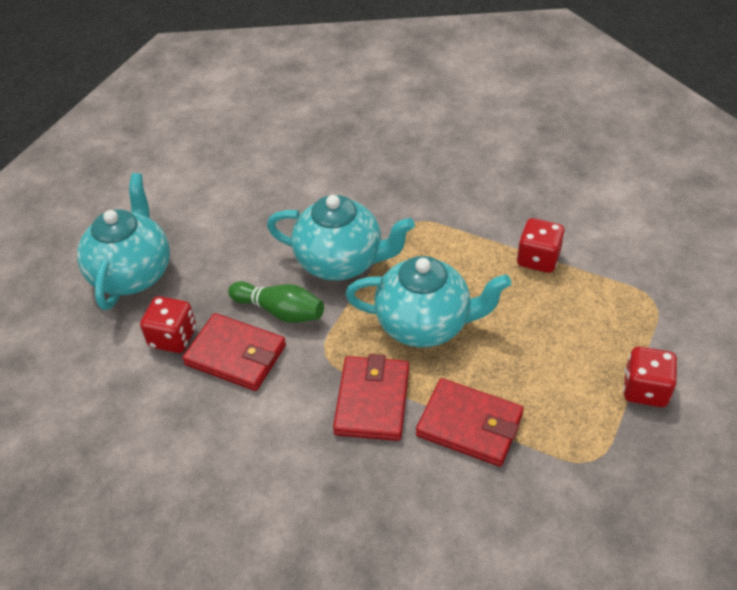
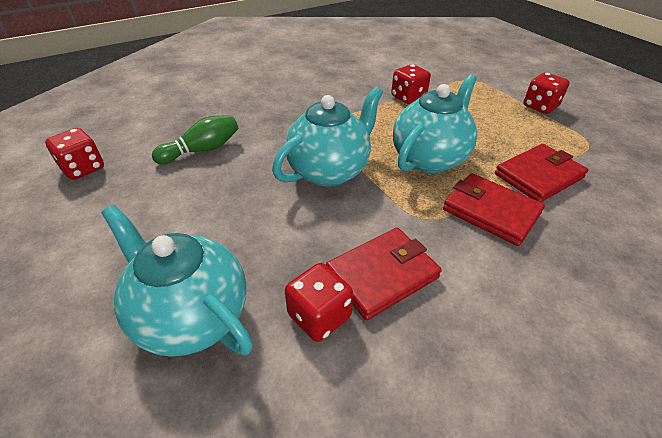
camera: 60 degrees left, 5 degrees down
green bowling pin [228,281,324,323] -> green bowling pin moved to [152,115,238,164]
none -> red dice [45,128,104,180]

